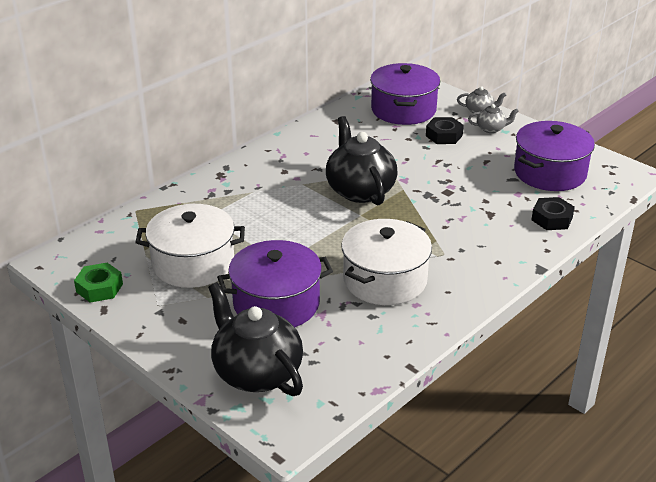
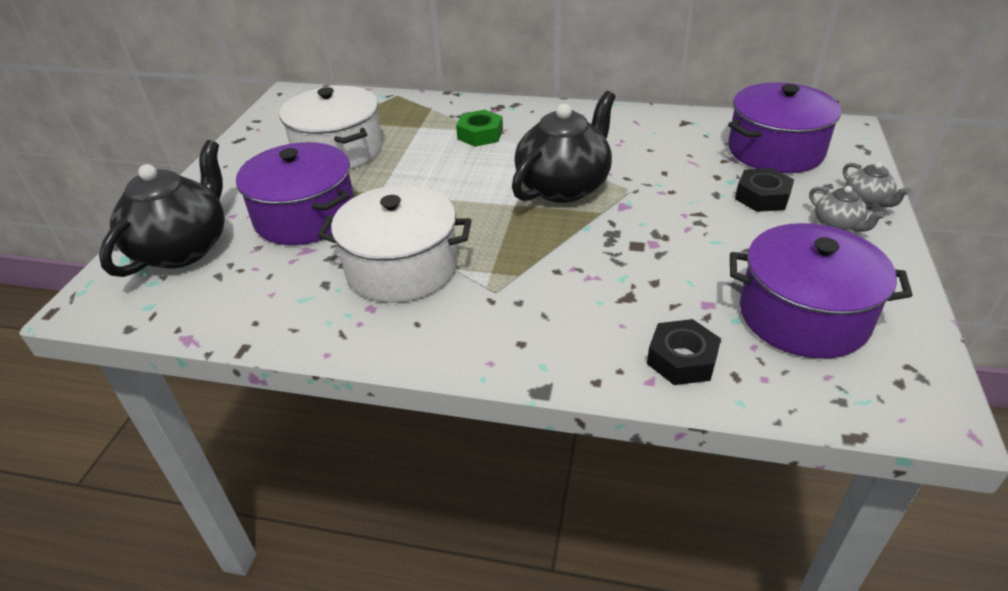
camera: 60 degrees right, 5 degrees up
green nut [74,263,123,303] -> green nut moved to [456,110,503,147]

